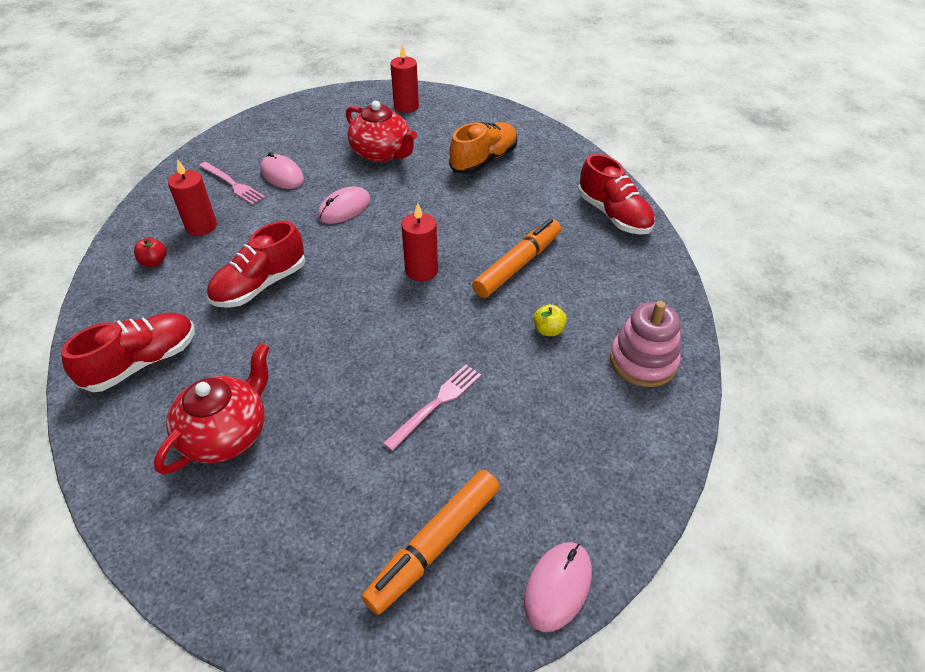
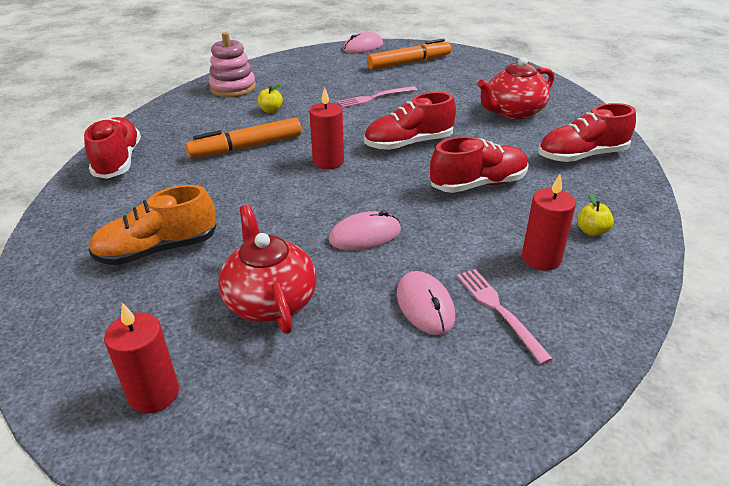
camera: 155 degrees left, 10 degrees down
red apple [134,237,167,267] -> yellow apple [577,193,614,236]
none -> red shoe [364,92,456,150]

